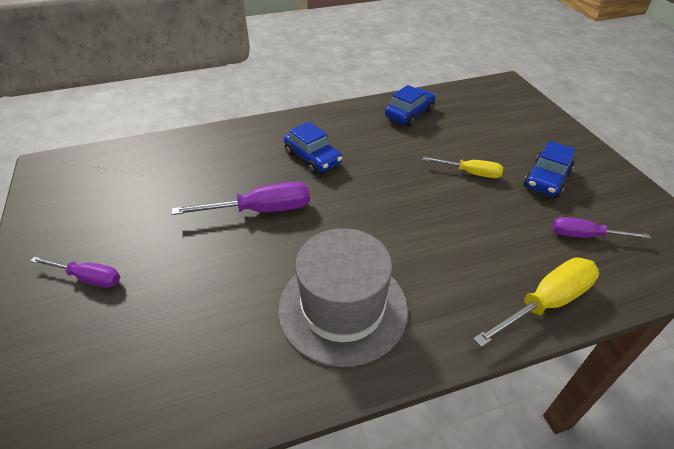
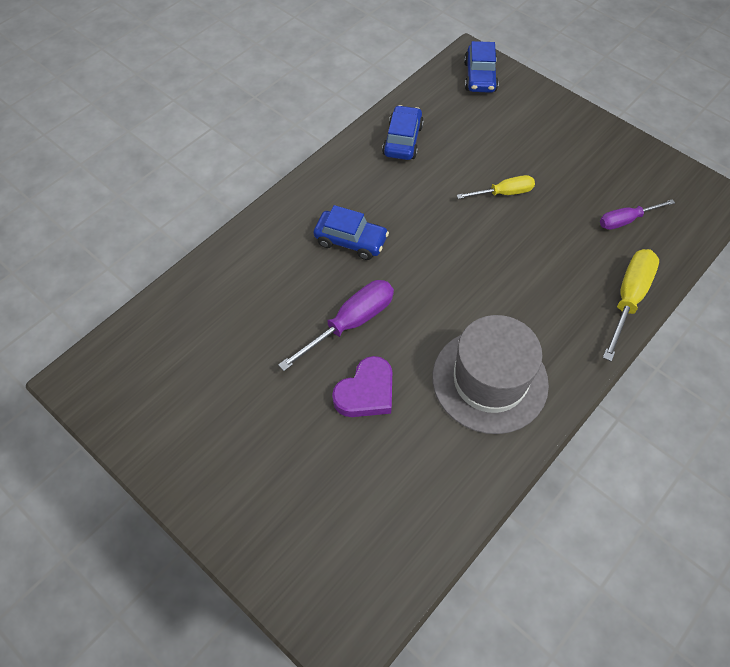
camera: 30 degrees left, 15 degrees up
purple screwdriver [30,257,120,288] -> none
blue car [524,141,576,197] -> blue car moved to [464,41,499,93]
none -> purple heart [332,356,392,417]

